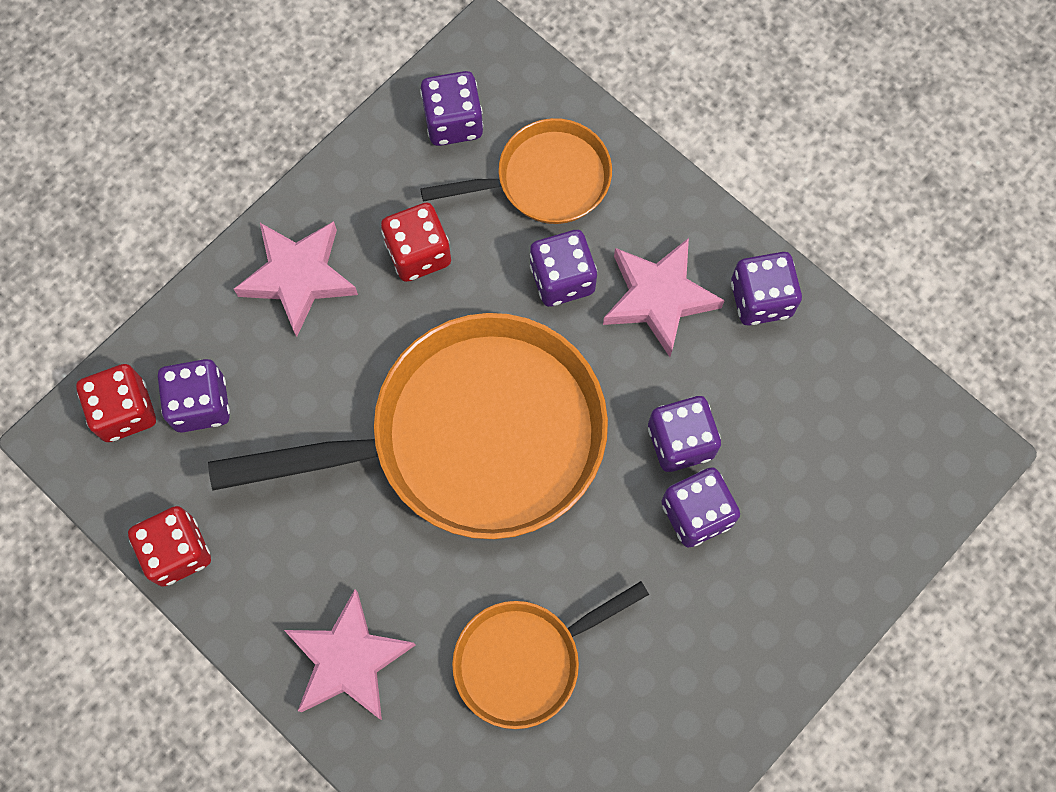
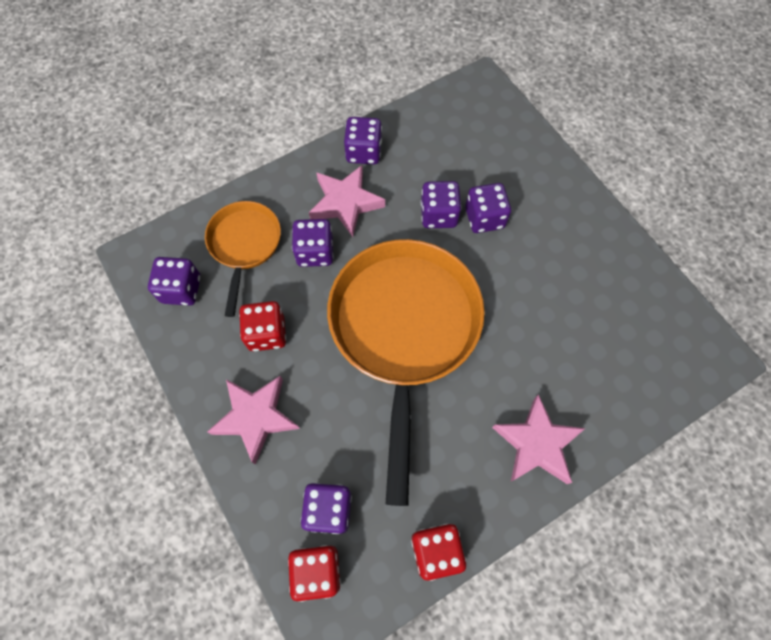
camera: 75 degrees left, 5 degrees down
orange pan [452,581,649,729] -> none

